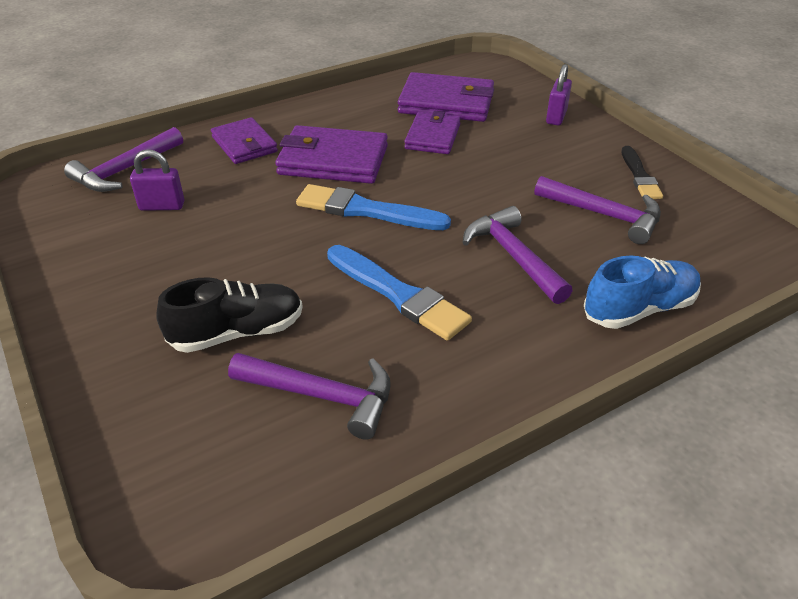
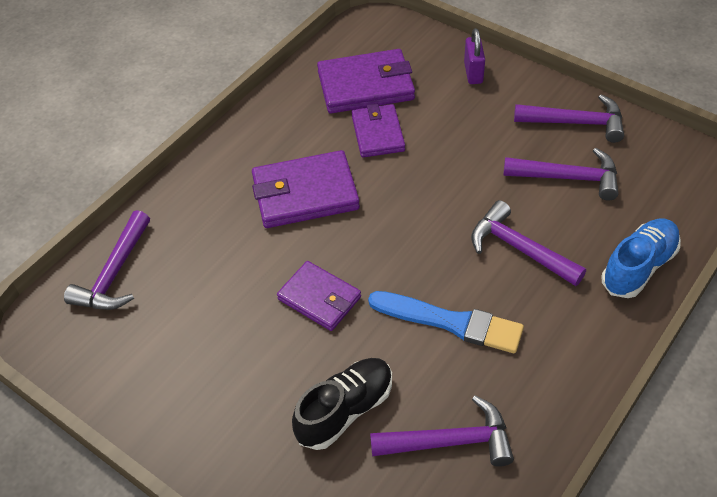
camera: 20 degrees left, 10 degrees up
purple padlock [130,149,185,211] -> none
purple wallet [211,117,278,164] -> purple wallet moved to [277,261,361,331]
blue brush [296,184,451,230] -> none
black brush [622,146,663,199] -> purple hammer [514,94,624,143]

